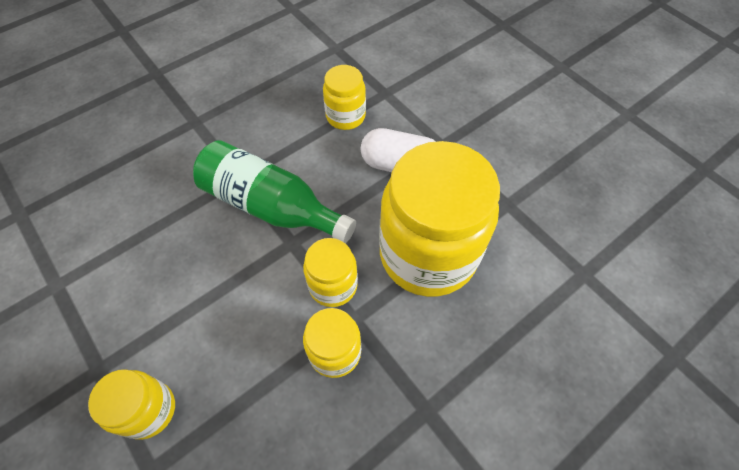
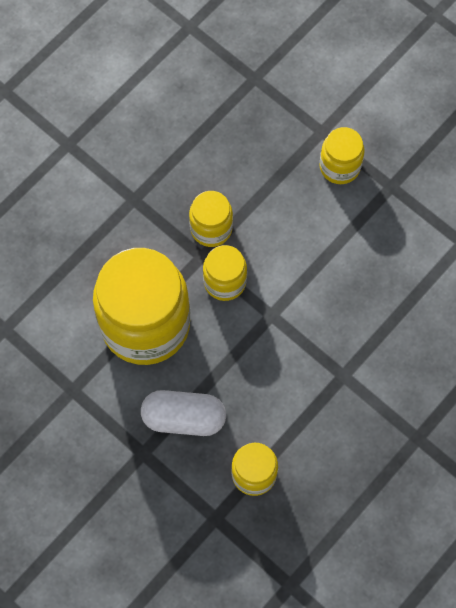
camera: 170 degrees right, 10 degrees up
green bottle [193,140,356,243] -> none

